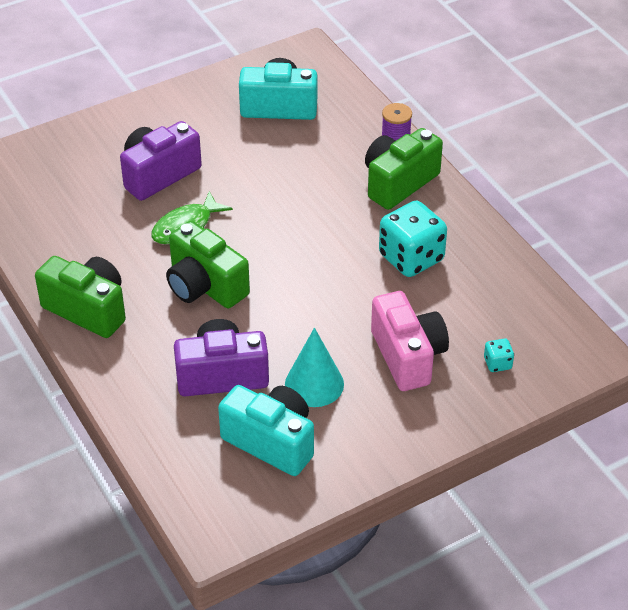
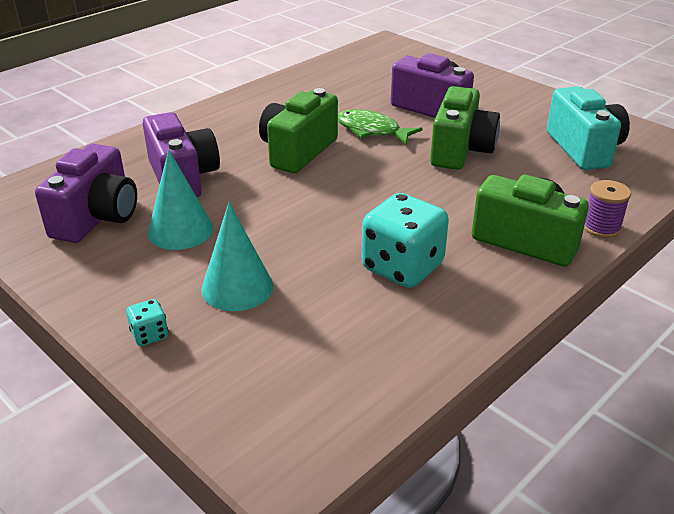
camera: 75 degrees right, 10 degrees down
green camera [35,256,126,338] -> green camera moved to [430,86,500,170]
turquoise camera [218,385,314,476] -> purple camera [35,144,137,243]
pink camera [371,291,449,391] -> turquoise cone [201,202,273,311]
turquoise dice [484,339,514,372] -> turquoise dice moved to [126,299,168,346]

